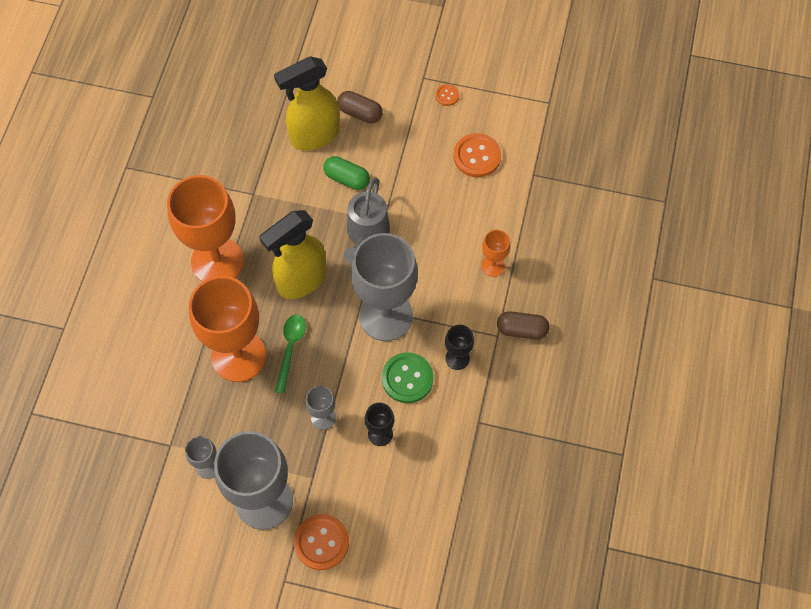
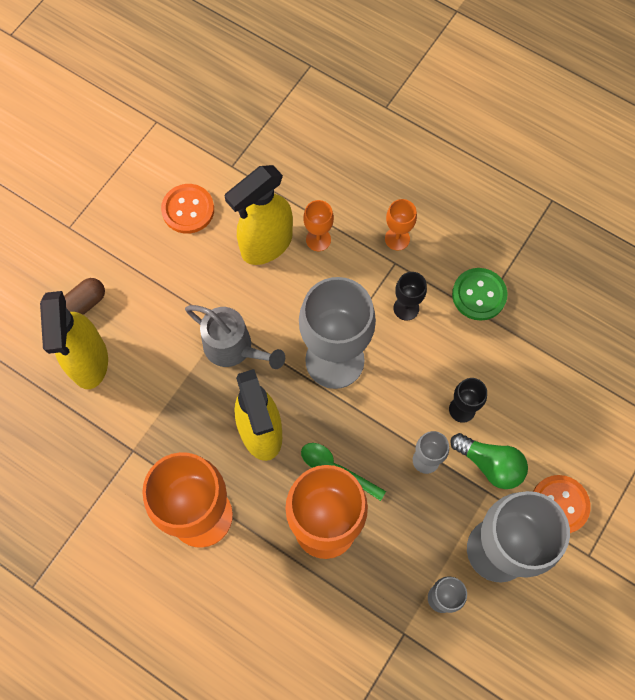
camera: 70 degrees left, 5 degrees up
green capsule [323,156,370,190] -> none
green button [382,352,434,403] -> green button moved to [452,268,507,321]
orange button [435,84,459,106] -> none
brown capsule [497,311,550,340] -> orange goblet [385,199,417,250]
none -> yellow spray bottle [225,165,293,265]
none -> green light bulb [450,433,528,489]

